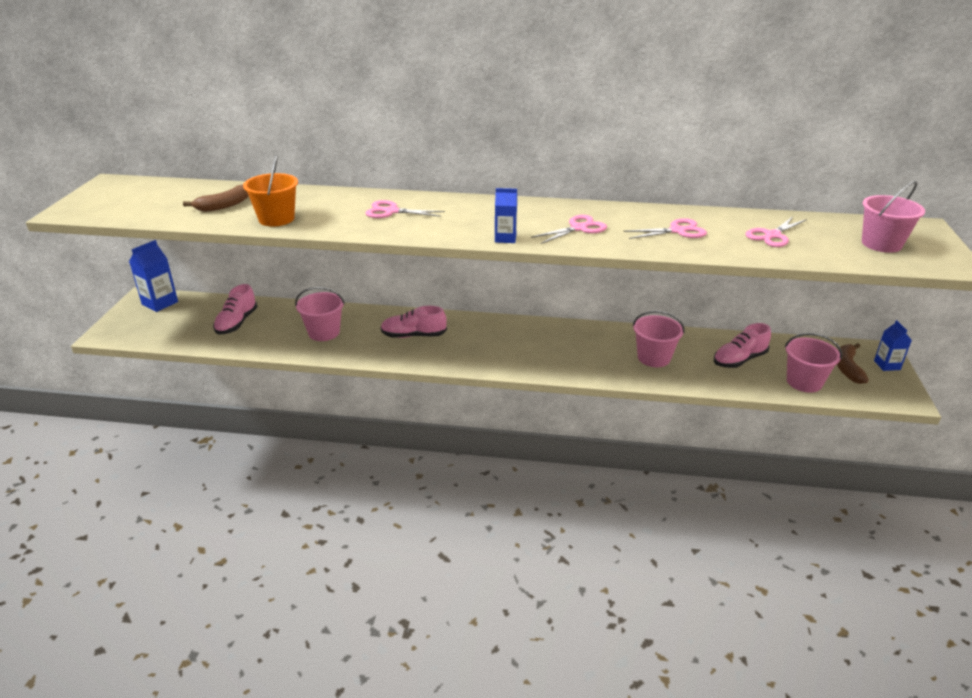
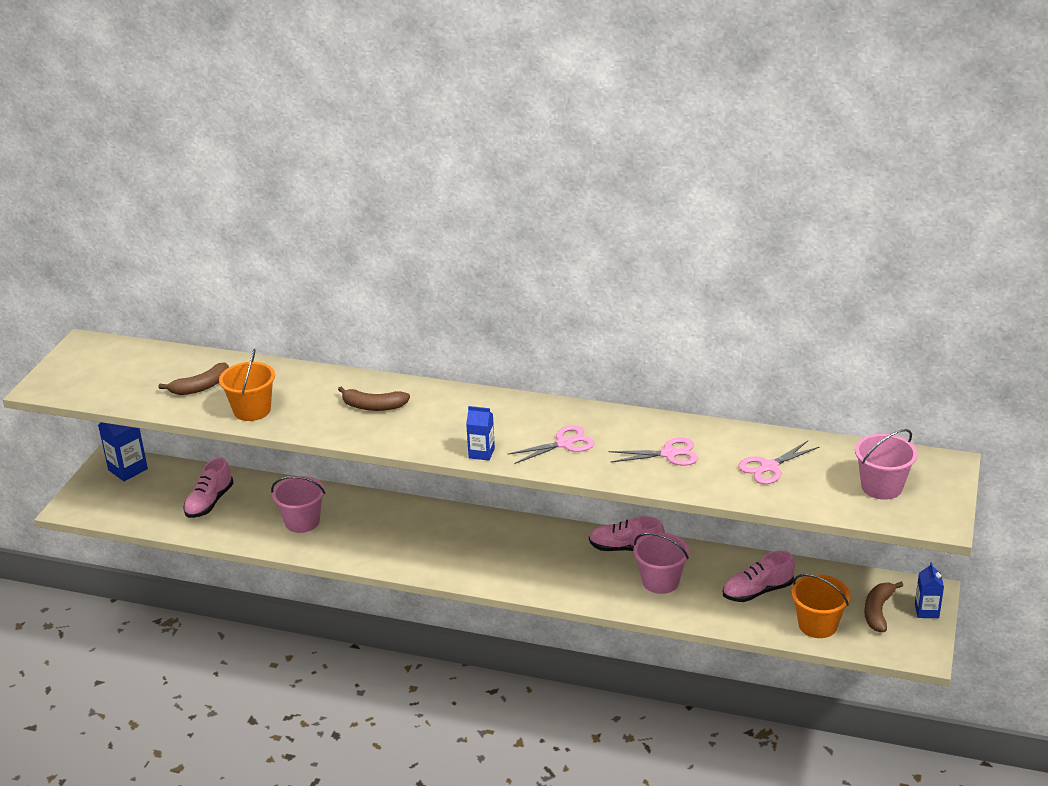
camera: 10 degrees right, 0 degrees up
pink scissors [365,200,445,218] -> brown banana [338,386,410,411]
pink shoe [381,306,447,338] -> pink shoe moved to [589,516,665,551]
pink bucket [785,333,842,393] -> orange bucket [791,574,850,638]

